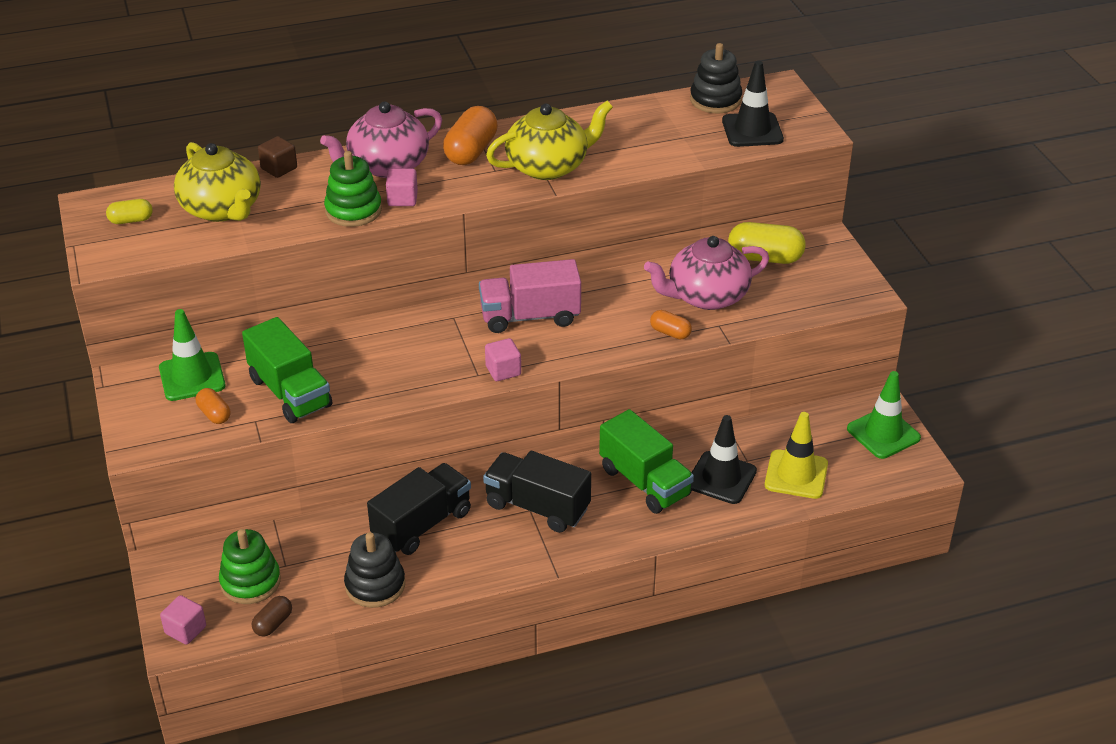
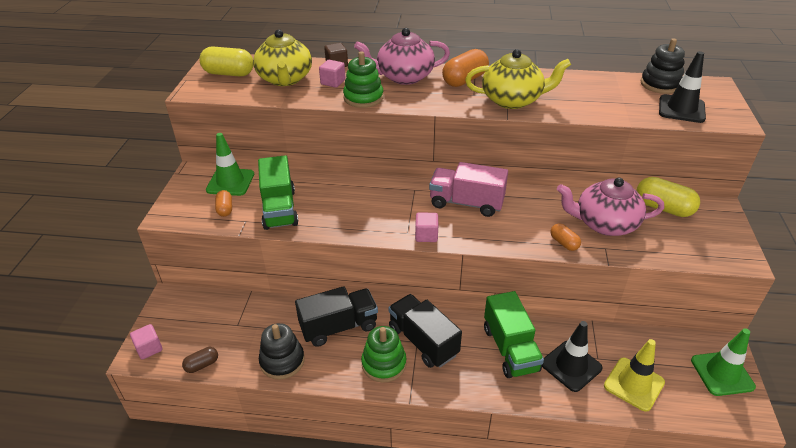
camera: 25 degrees right, 0 degrees up
yellow capsule [106,199,153,224] -> yellow capsule [200,46,254,76], size x1.82
green stacking toy [219,529,281,604] -> green stacking toy moved to [361,326,406,383]
pink cube [386,169,418,206] -> pink cube moved to [319,60,346,88]

